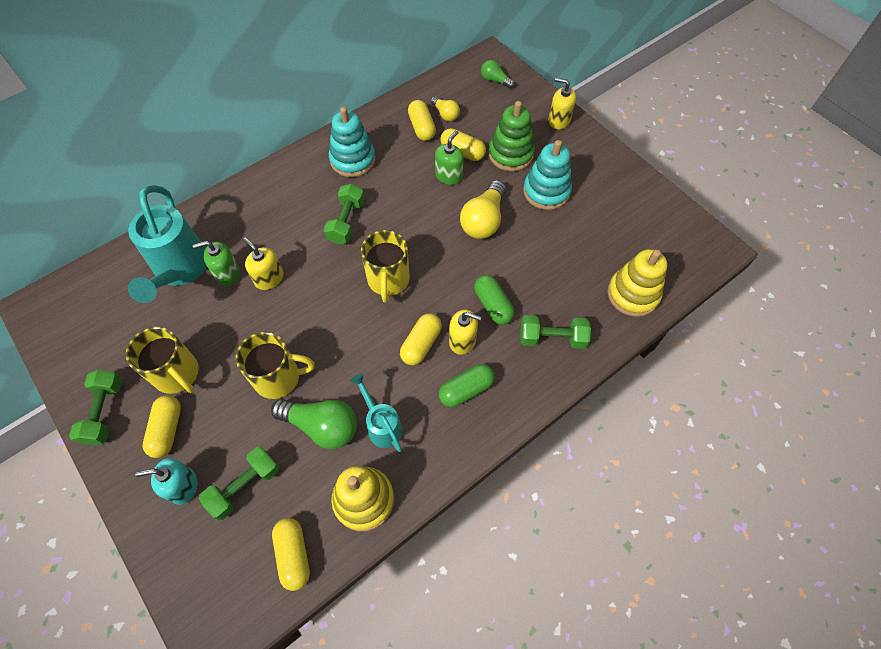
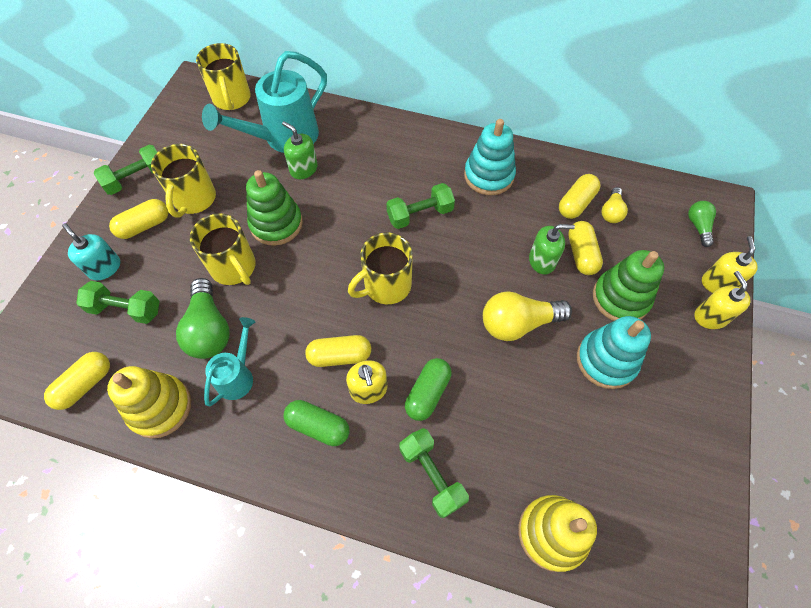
camera: 55 degrees right, 0 degrees up
yellow soap dispenser [243,237,283,290] -> yellow soap dispenser moved to [702,236,758,293]
none -> yellow mug [196,43,251,110]
none -> green stacking toy [246,170,303,246]

